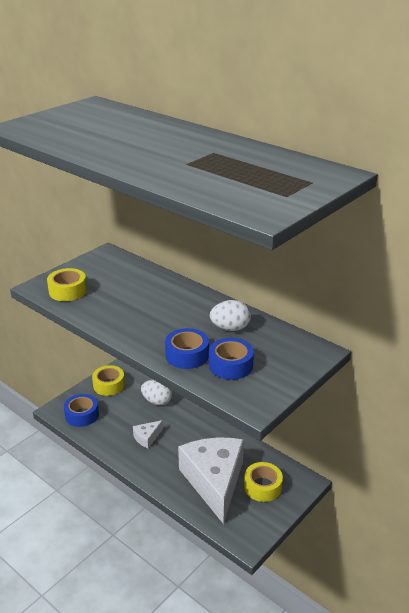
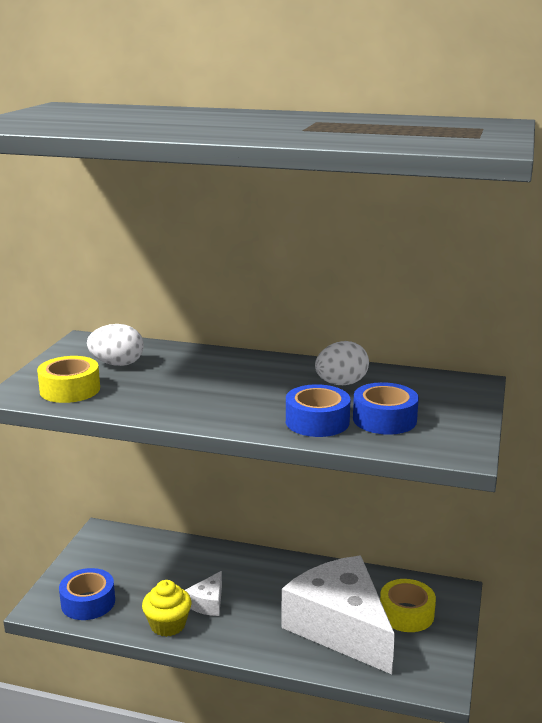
camera: 25 degrees left, 10 degrees down
yellow tape [92,365,125,396] -> none
white egg [141,380,172,405] -> white egg moved to [87,324,144,366]
none -> yellow cupcake [142,580,191,637]

